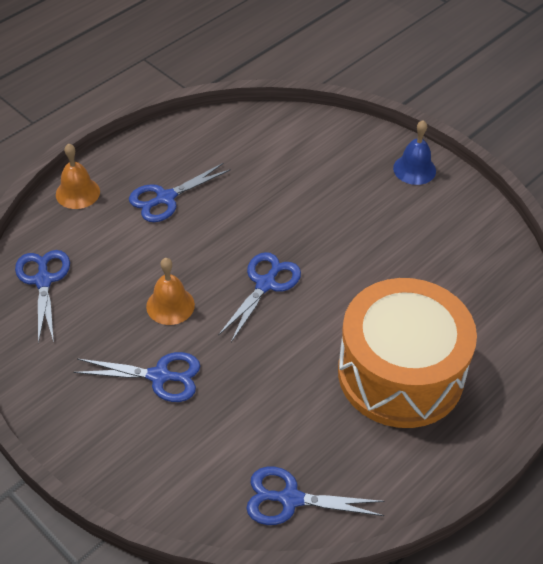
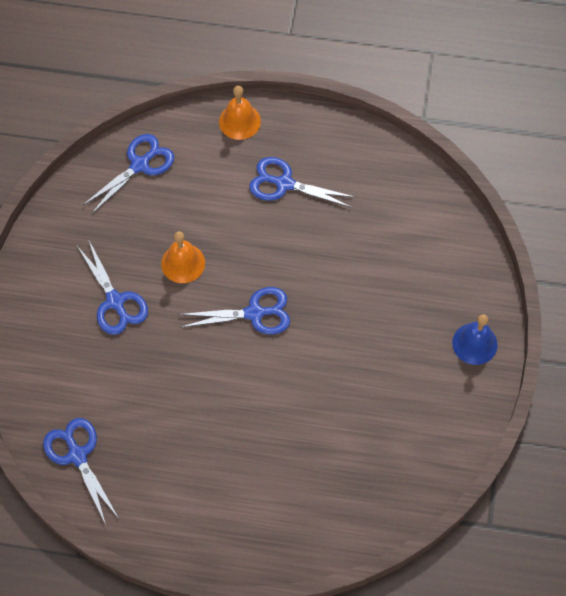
camera: 55 degrees right, 15 degrees up
orange drum [338,278,477,428] -> none

